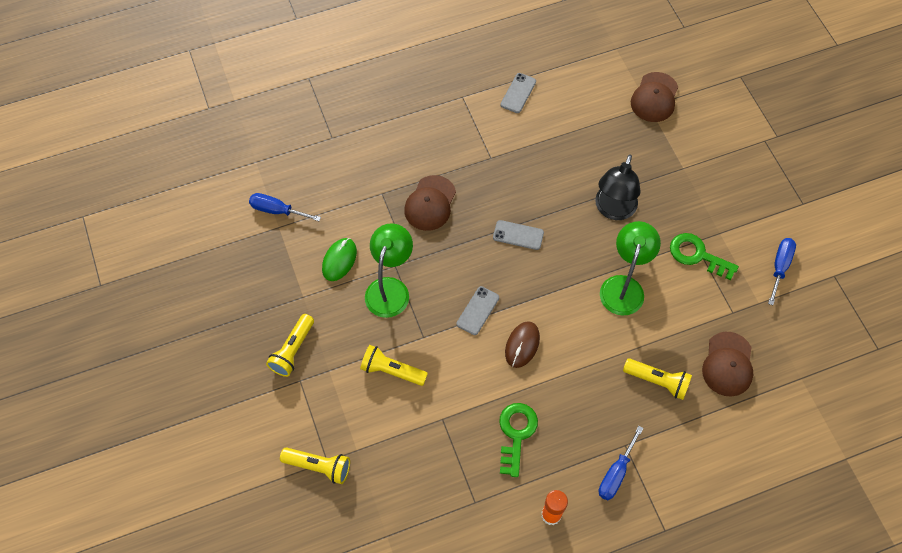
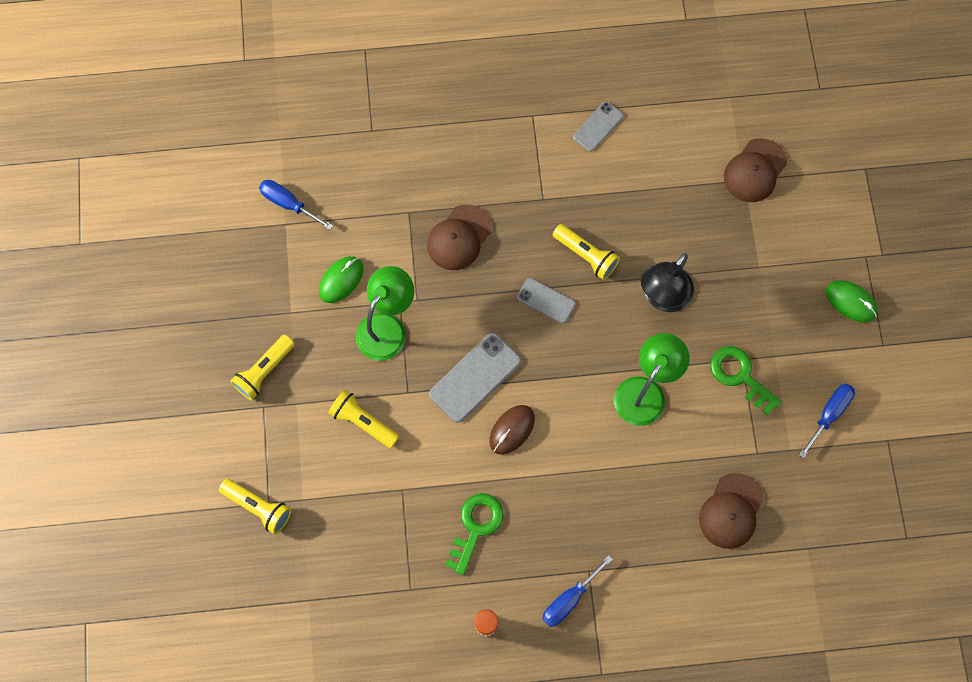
camera: 15 degrees right, 10 degrees up
grey phone [457,286,499,335] -> grey phone [429,333,521,423], size x1.65
yellow flashlight [623,358,692,400] -> yellow flashlight moved to [553,224,620,280]
none -> green mouse [826,280,878,322]

